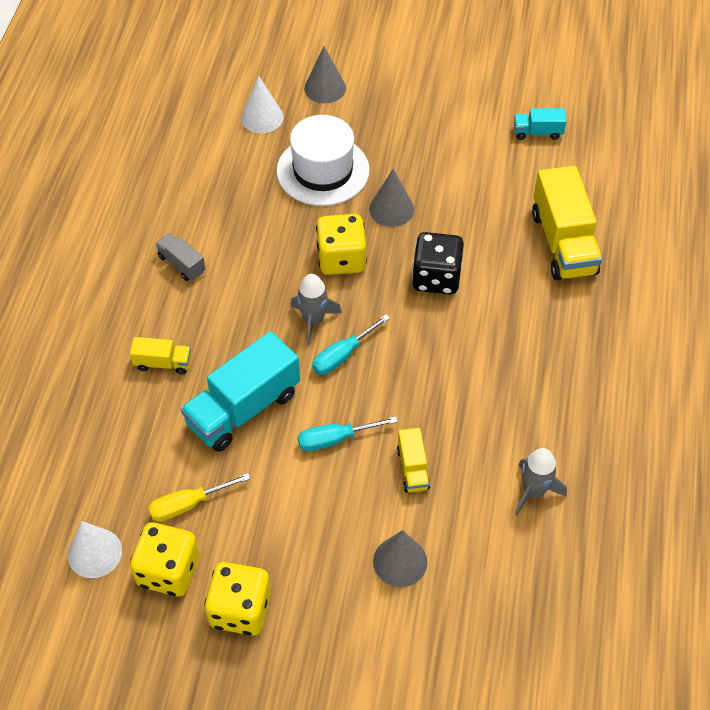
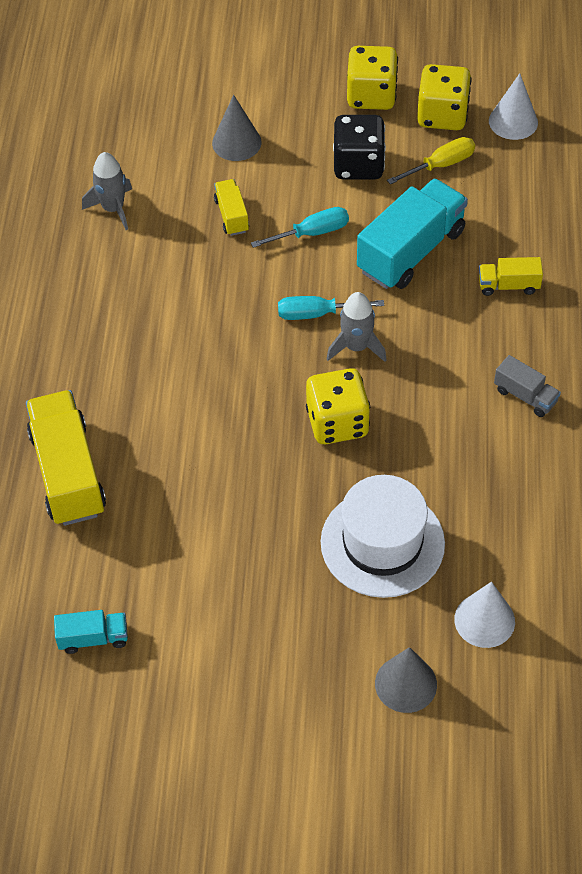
camera: 175 degrees right, 0 degrees up
turquoise screwdriver [312,315,390,375] -> turquoise screwdriver turned 135 degrees counterclockwise [278,296,384,320]
grey cone [369,169,414,227] -> none
black dice [412,232,464,295] -> black dice moved to [333,115,386,179]

